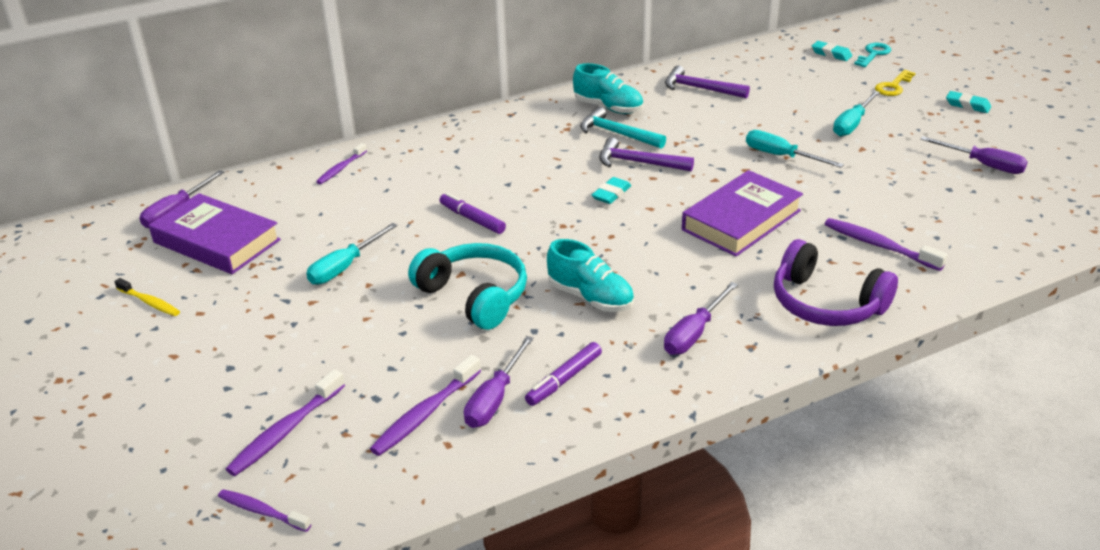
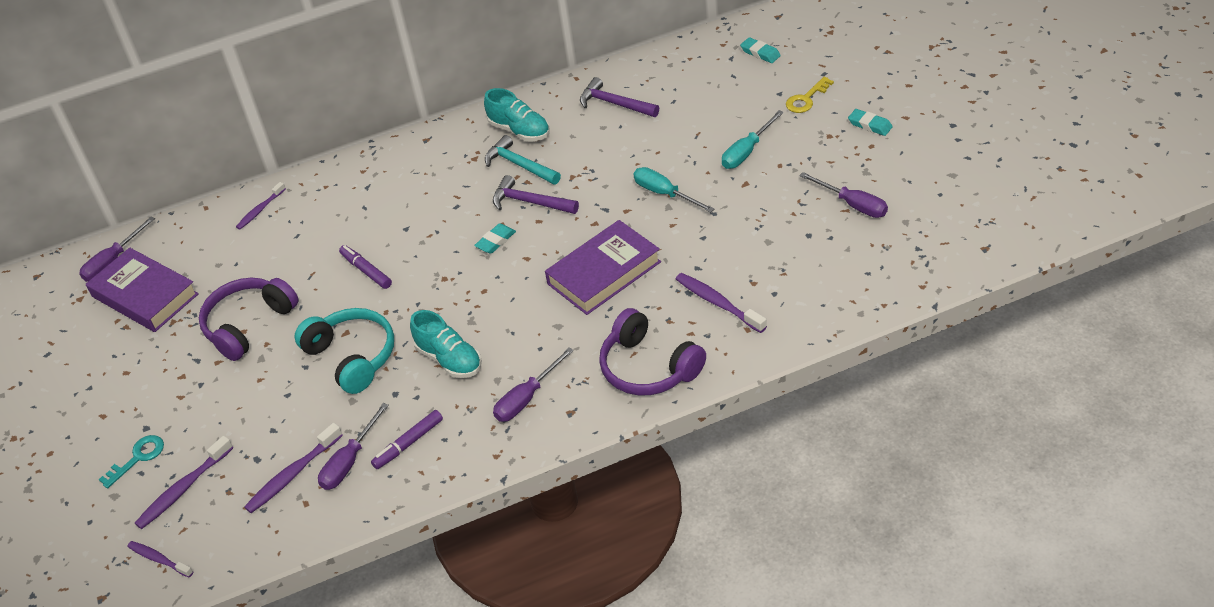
camera: 10 degrees right, 10 degrees up
yellow toothbrush [115,278,180,316] -> none
turquoise screwdriver [306,223,398,285] -> purple headphones [199,278,299,361]
turquoise key [854,43,891,67] -> turquoise key moved to [99,435,164,489]

